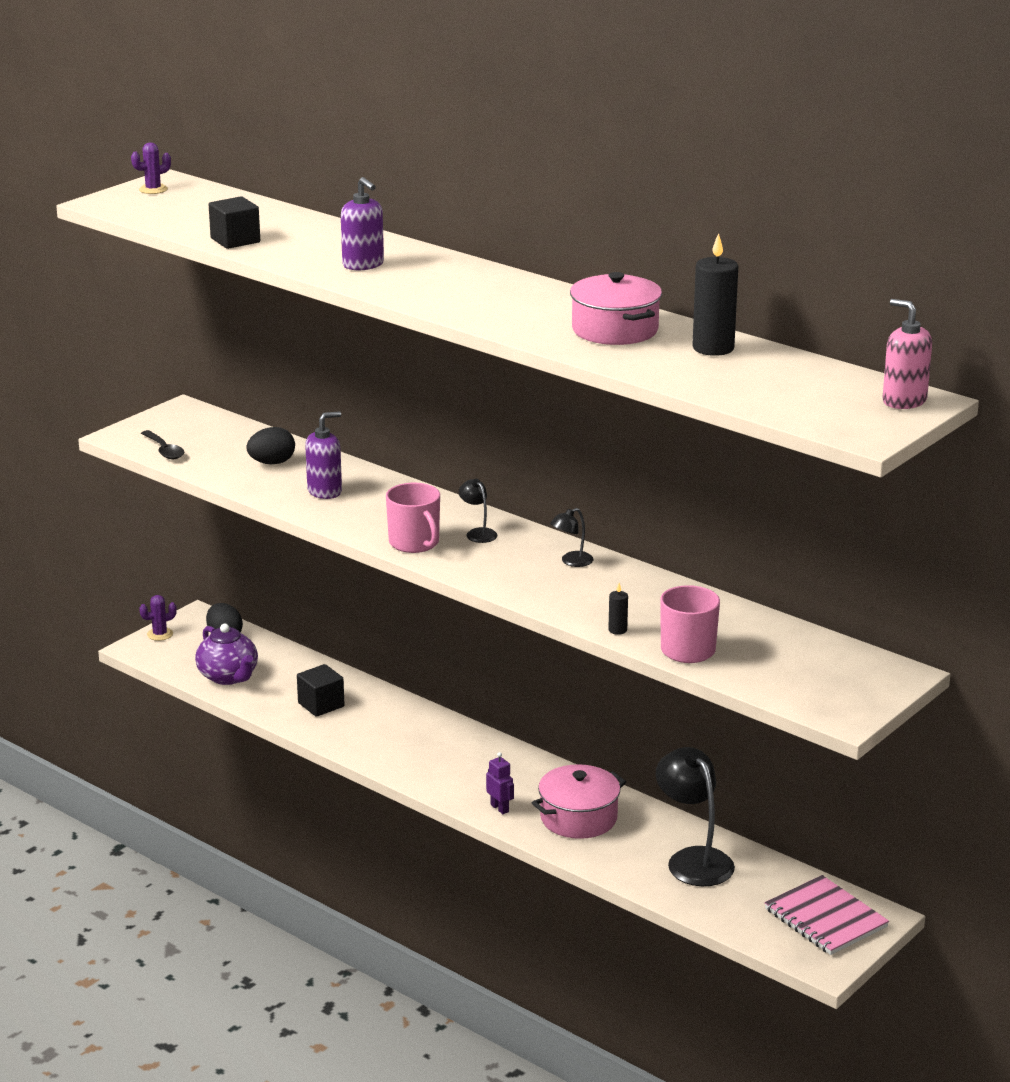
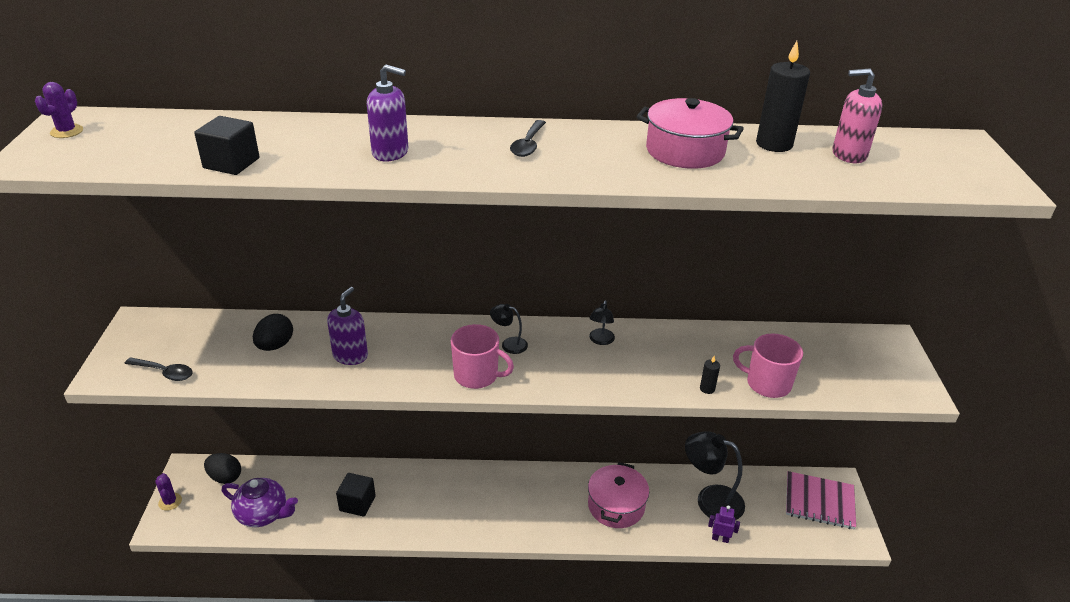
camera: 40 degrees left, 10 degrees up
purple cactus [139,595,177,641] -> purple cactus turned 45 degrees counterclockwise [155,473,182,511]
purple robot [486,752,514,814] -> purple robot moved to [708,505,740,543]
pink soap dispenser [883,299,932,409] -> pink soap dispenser moved to [832,68,883,163]
none -> black spoon [510,120,546,157]

